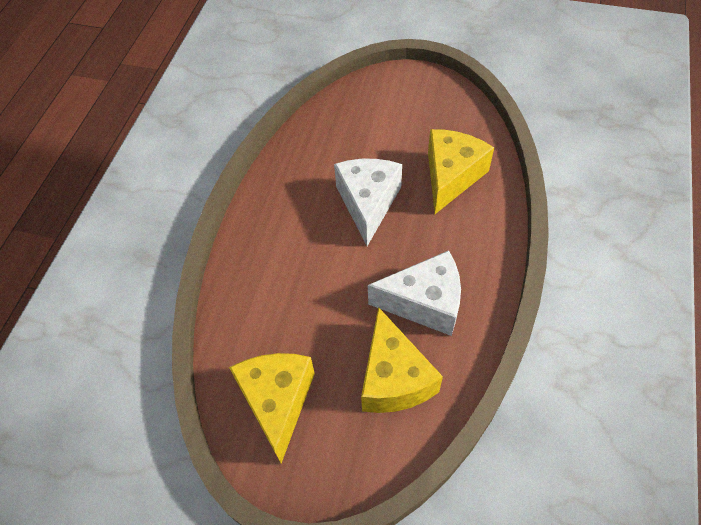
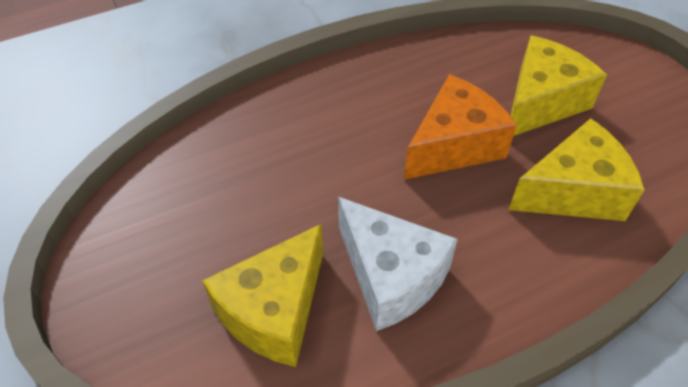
camera: 45 degrees right, 5 degrees down
yellow cheese [229,353,315,463] -> yellow cheese moved to [511,35,607,136]
white cheese [334,159,402,246] -> orange cheese [404,74,517,180]

